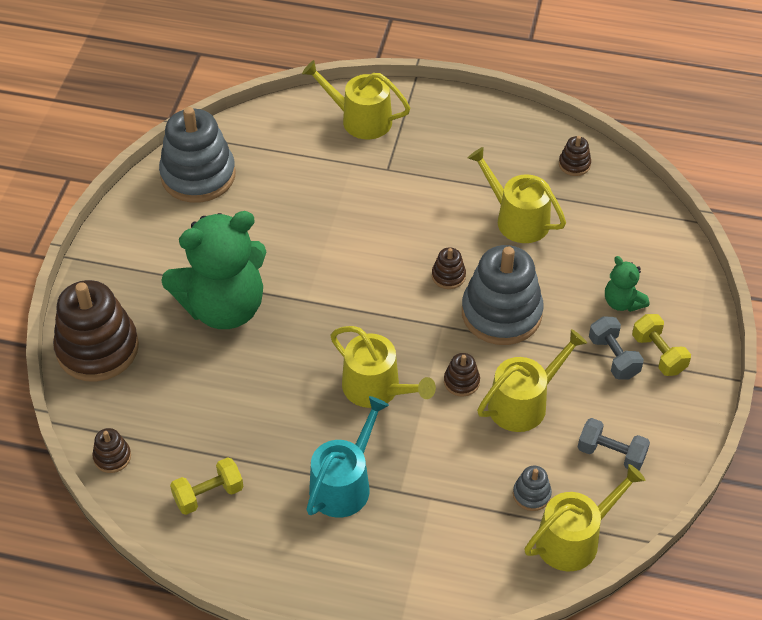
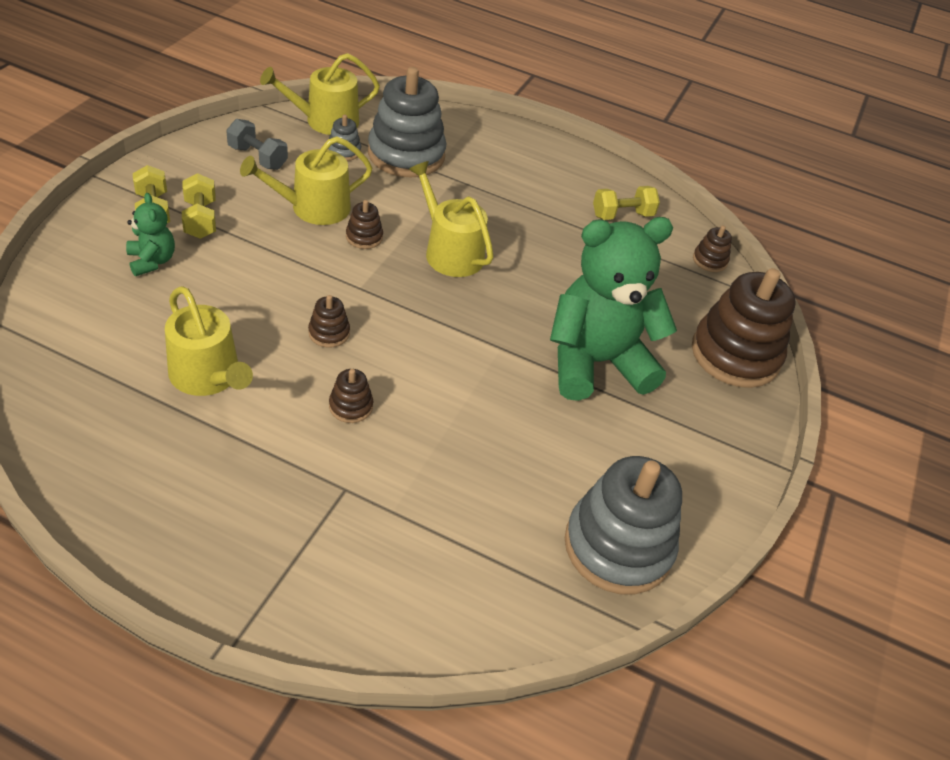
camera: 175 degrees left, 5 degrees down
yellow watering can [302,60,410,139] -> none
turquoise watering can [306,396,389,518] -> none
grey stacking toy [462,245,544,345] -> grey stacking toy moved to [368,67,446,178]
brown stacking toy [559,136,591,176] -> brown stacking toy moved to [329,369,373,423]
grey dumbbell [589,316,644,380] -> yellow dumbbell [182,173,216,239]

